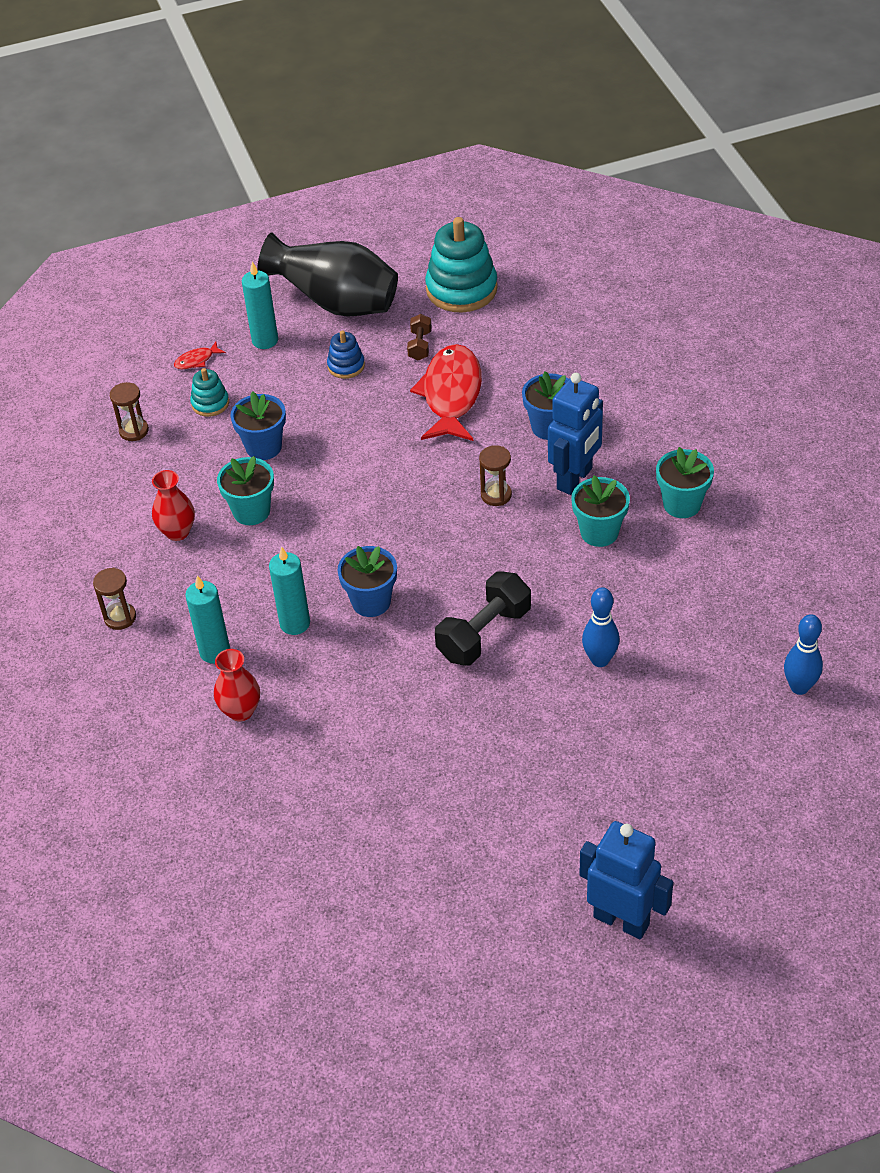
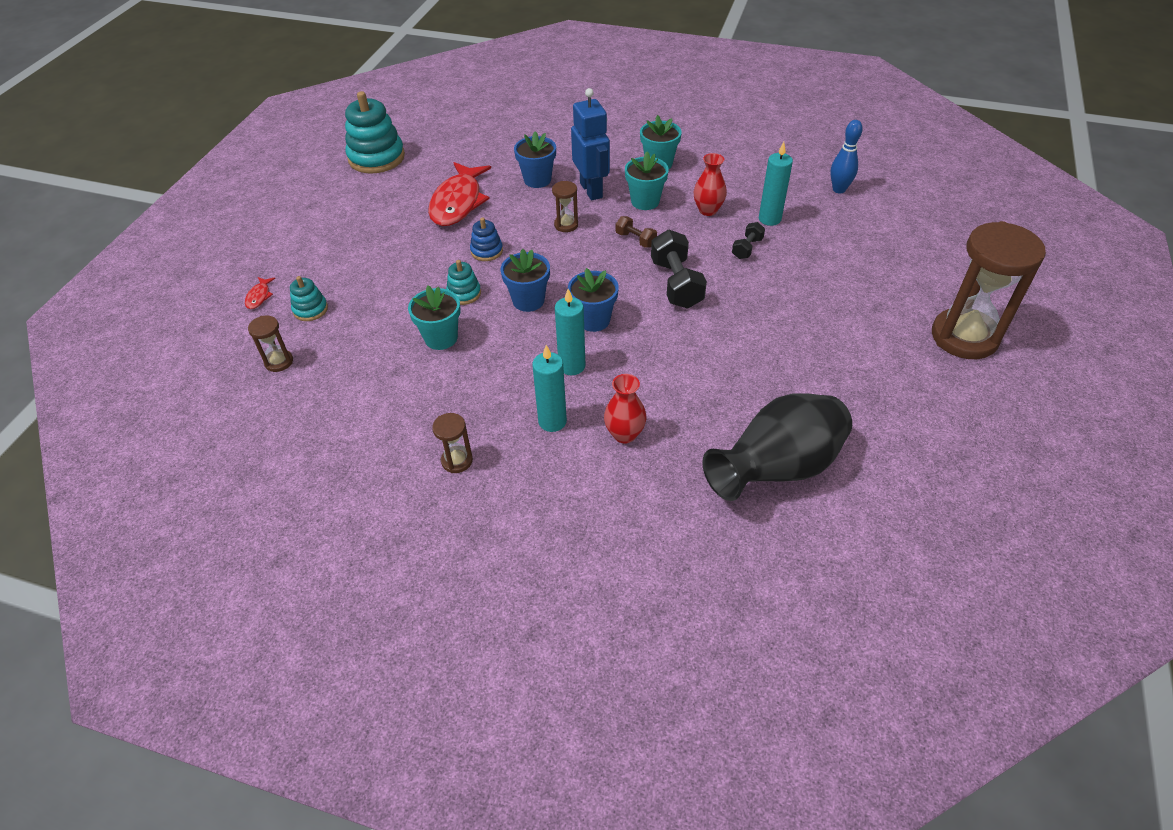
camera: 55 degrees left, 0 degrees up
red vase [152,470,195,541] -> red vase moved to [694,153,727,216]
blue flower pot [230,391,286,460] -> blue flower pot moved to [500,249,550,312]
turquoise candle [242,262,278,349] -> turquoise candle moved to [759,142,793,226]
black vase [257,233,398,317] -> black vase moved to [702,393,852,501]
blue stacking toy [327,330,365,379] -> blue stacking toy moved to [470,218,503,261]
brown dumbbell [407,314,432,360] -> brown dumbbell moved to [616,216,657,248]
red fish [410,344,482,441] -> red fish turned 120 degrees counterclockwise [428,162,491,226]
blue robot [579,821,673,939] -> brown hourglass [932,221,1046,359]
blue bowling pin [582,587,620,667] -> black dumbbell [732,222,765,259]
none -> turquoise stacking toy [446,260,481,305]

